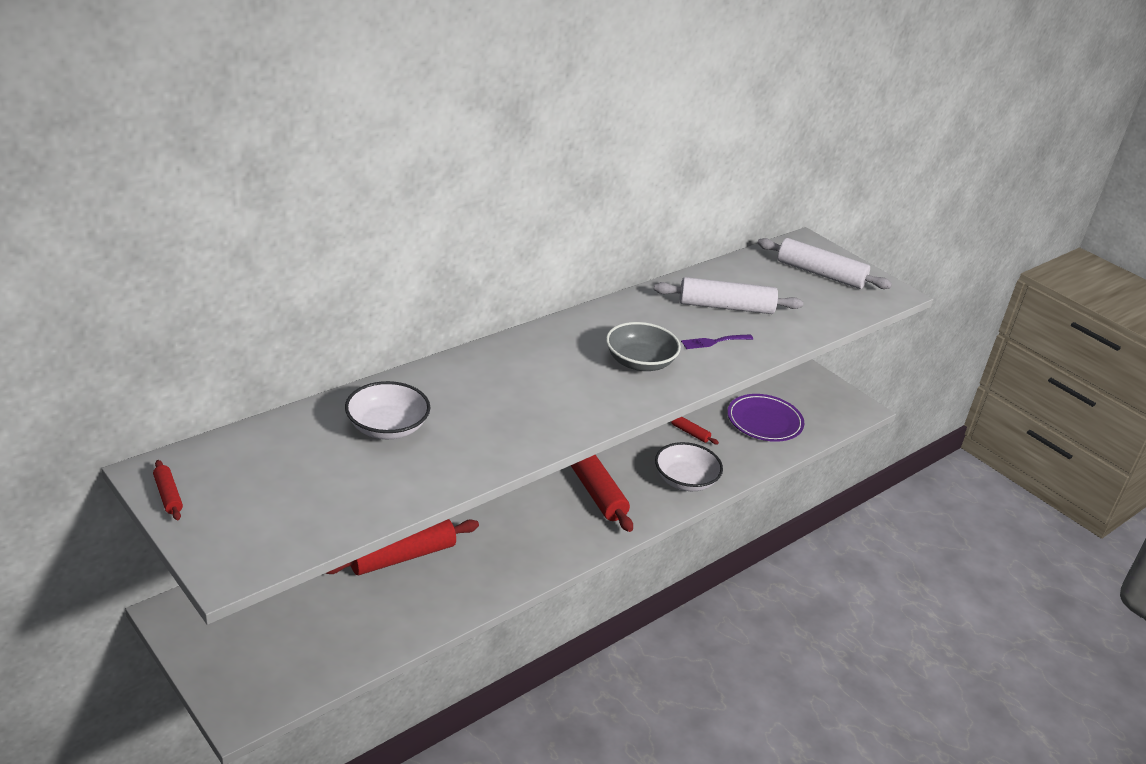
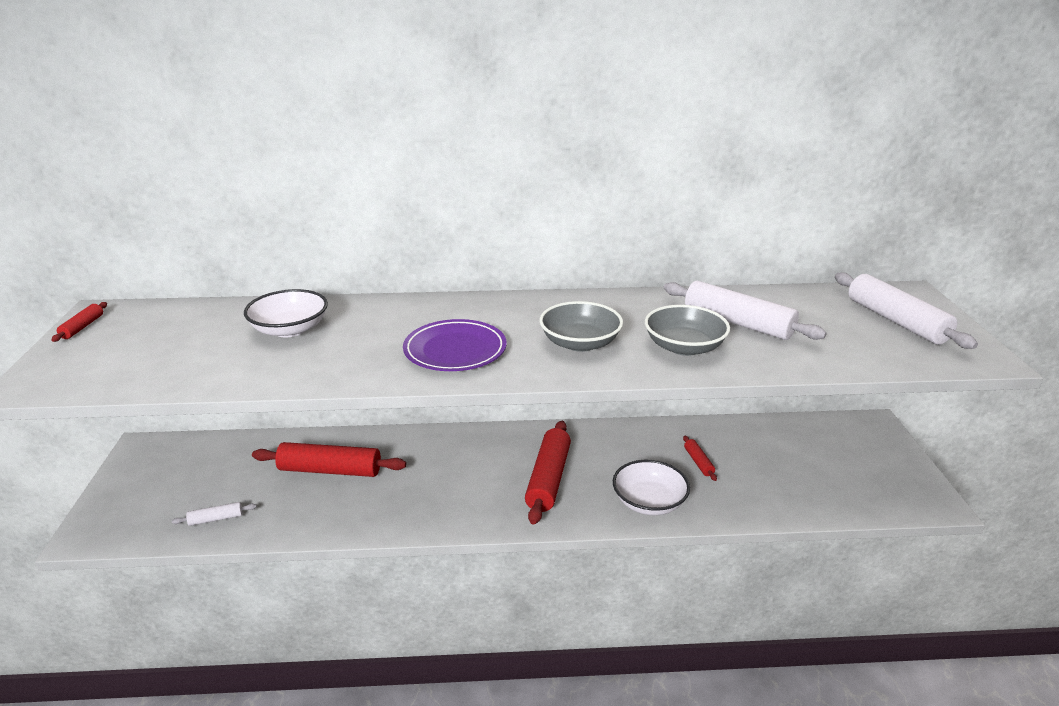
camera: 40 degrees right, 5 degrees down
purple fork [681,334,753,349] -> grey bowl [645,305,730,356]
purple plate [727,394,804,442] -> purple plate moved to [403,319,507,371]
none -> white rolling pin [172,502,257,526]

